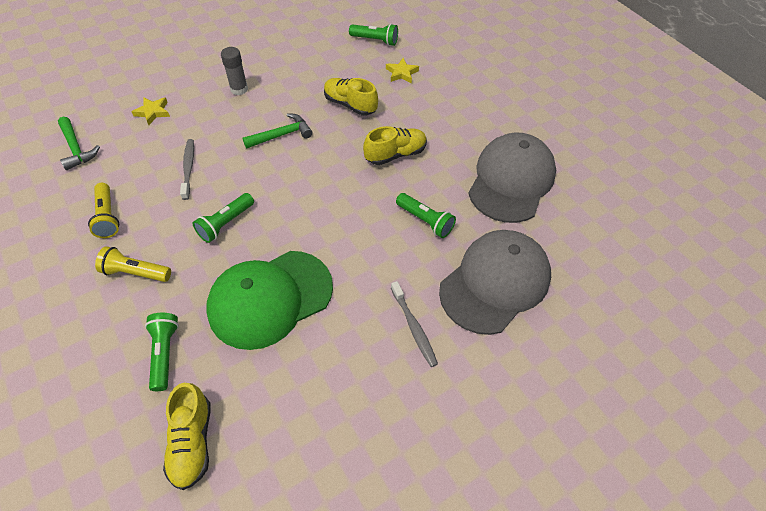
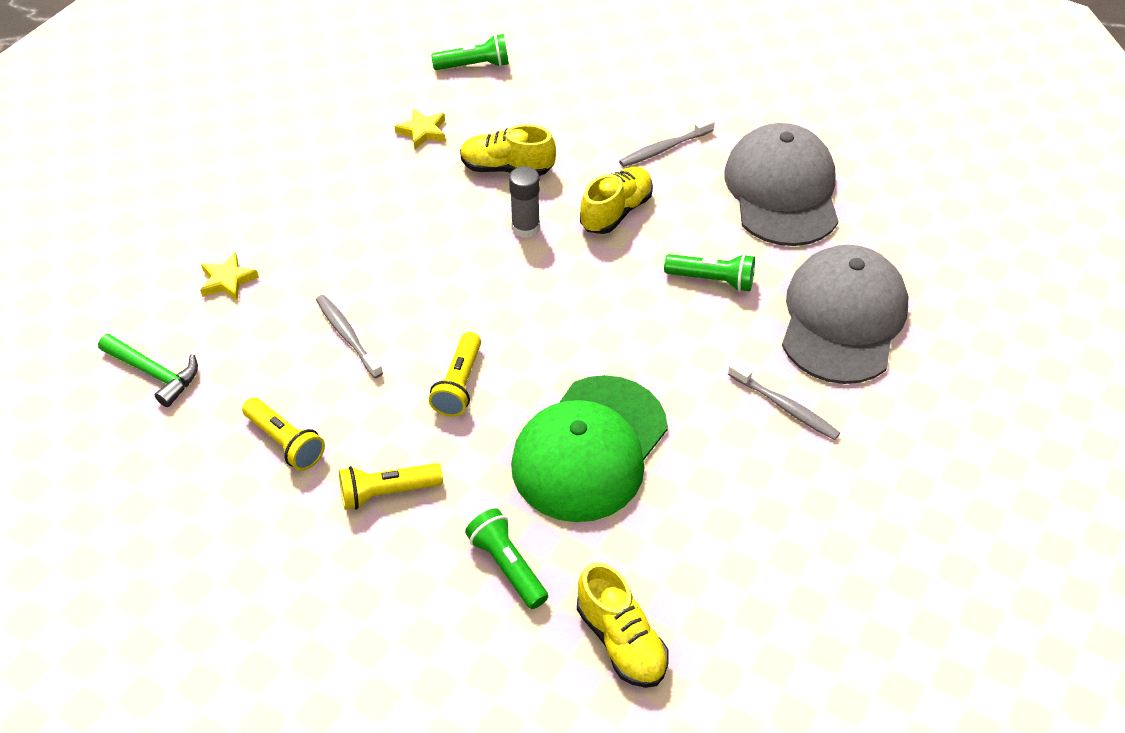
camera: 25 degrees left, 5 degrees down
green flashlight [193,193,254,243] -> yellow flashlight [429,332,481,417]
grey glue stick [221,47,248,95] -> grey glue stick moved to [509,166,540,238]
green hammer [243,113,313,149] -> none
yellow star [386,58,419,83] -> yellow star moved to [394,109,446,150]
none -> grey toothbrush [619,118,715,167]

